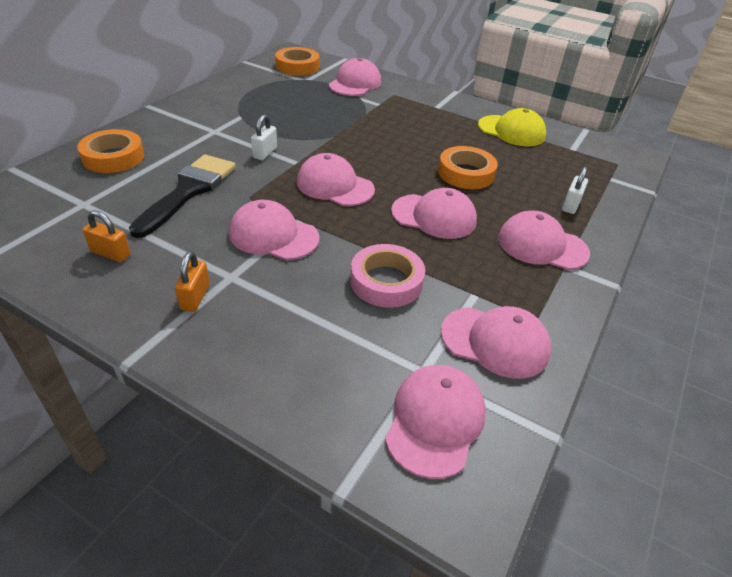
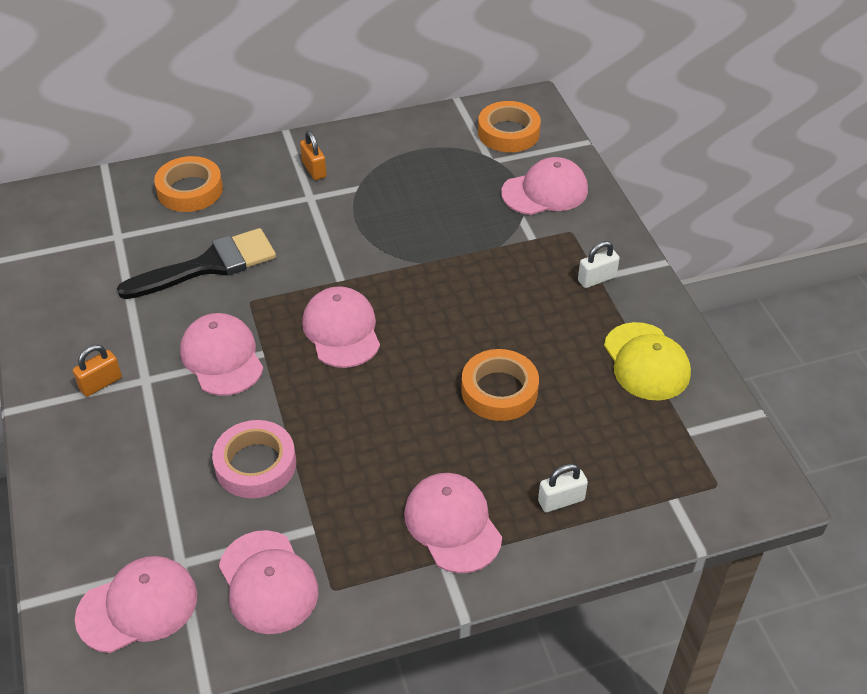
camera: 45 degrees right, 5 degrees up
orange padlock [83,210,130,262] -> orange padlock moved to [300,131,327,180]
white padlock [251,115,277,160] -> white padlock moved to [578,241,620,288]
pink cap [391,188,477,239] -> none

